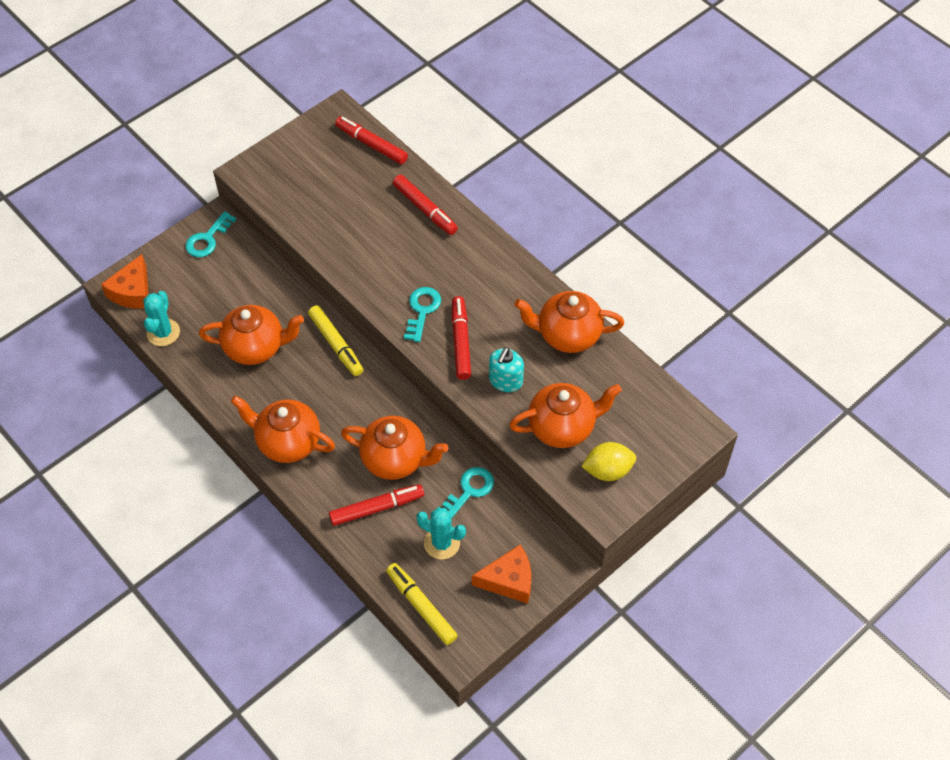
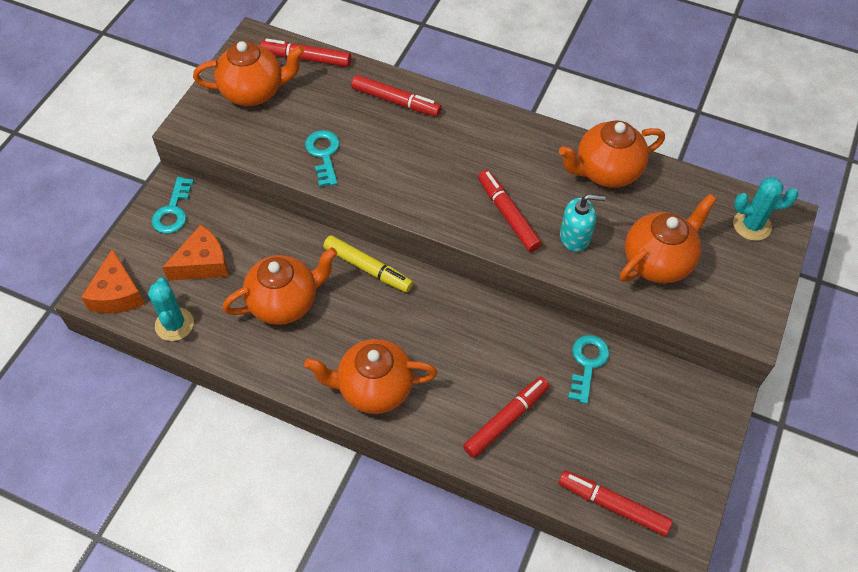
camera: 25 degrees left, 0 degrees up
orange teapot [341,416,448,480] -> orange teapot moved to [193,41,304,106]
yellow marker [386,563,458,645] -> red marker [558,470,672,536]
turquoise key [404,287,441,342] -> turquoise key moved to [305,130,340,187]
turquoise cactus [416,508,466,560] -> turquoise cactus moved to [733,177,799,241]
orange cheese [472,545,532,604] -> orange cheese moved to [162,225,228,281]
turquoise soap dispenser [489,347,524,392] -> turquoise soap dispenser turned 90 degrees counterclockwise [560,194,605,252]
yellow lemon [581,442,636,481] -> none

